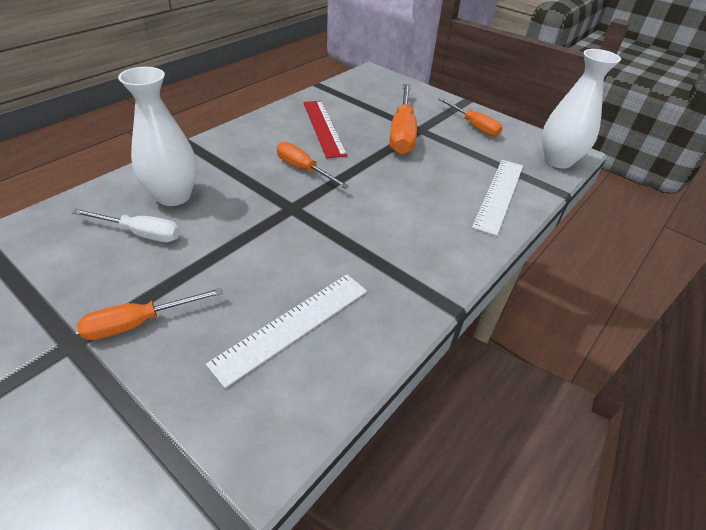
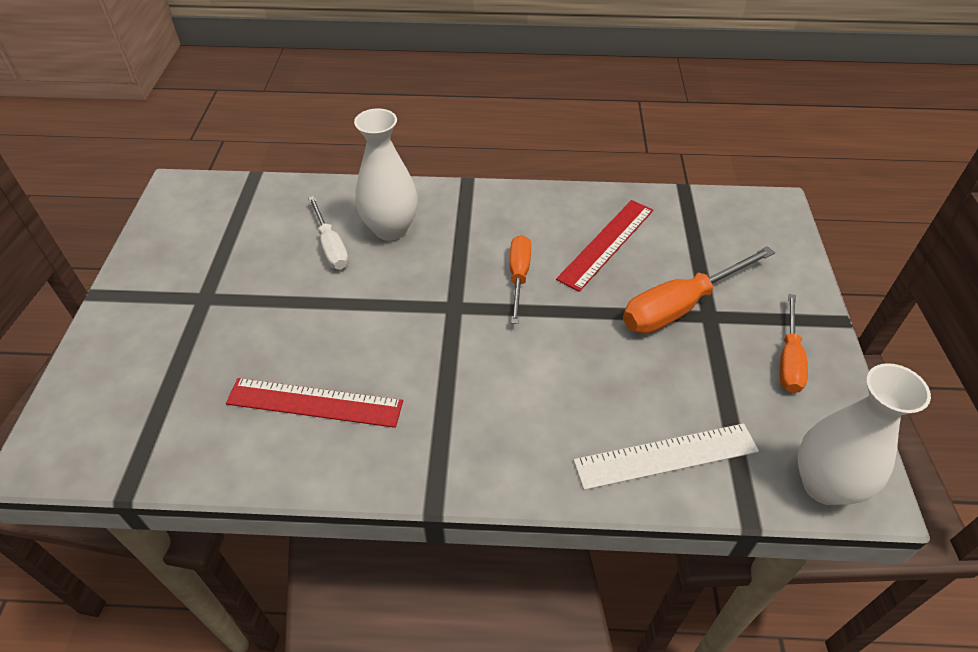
camera: 55 degrees right, 5 degrees up
orange screwdriver [77,288,223,340] -> none
white ruler [206,274,367,388] -> red ruler [226,378,403,428]

